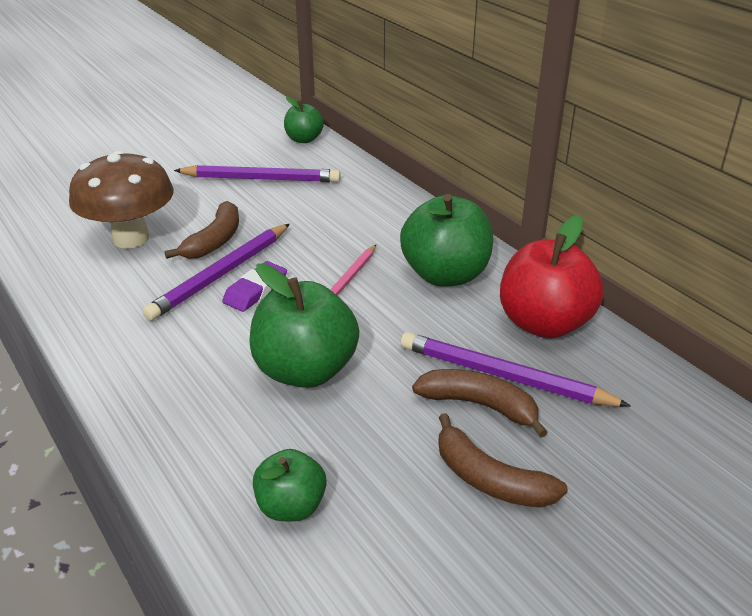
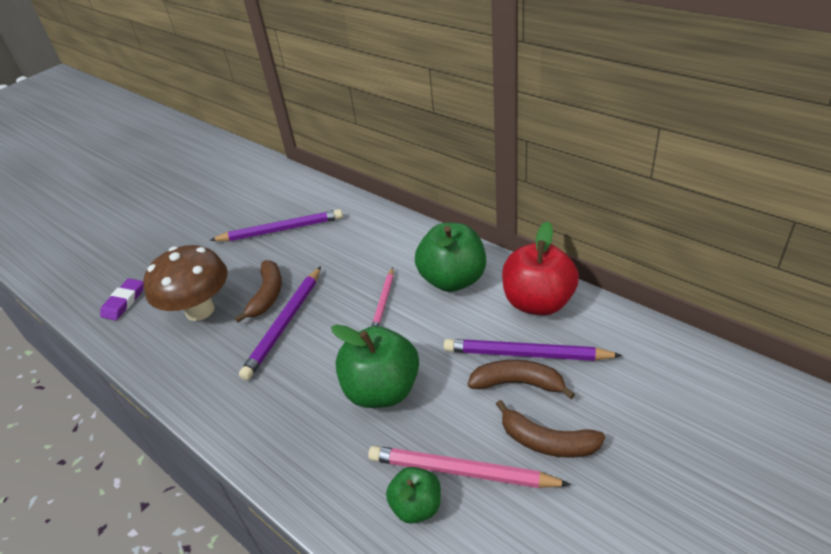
camera: 10 degrees left, 5 degrees up
purple eraser [222,261,287,312] -> purple eraser moved to [100,279,144,321]
green apple [284,97,324,143] -> none
none -> pink pencil [368,446,571,488]

